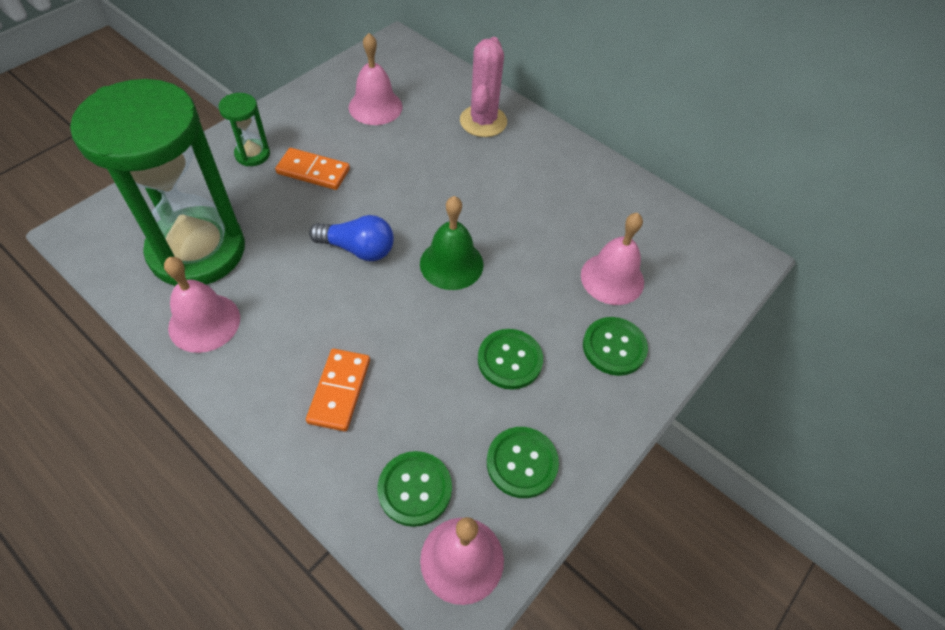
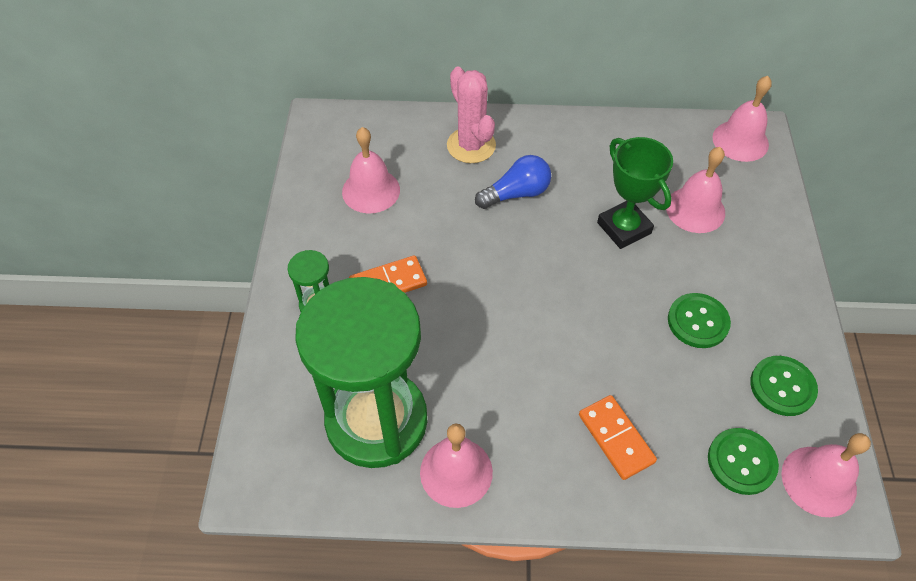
camera: 35 degrees left, 0 degrees up
blue light bulb [309,215,394,261] -> blue light bulb moved to [475,155,551,209]
green bell [420,196,483,290] -> none
green button [583,317,648,376] -> none
none -> green trophy [597,137,673,249]
none -> pink bell [712,76,772,162]

